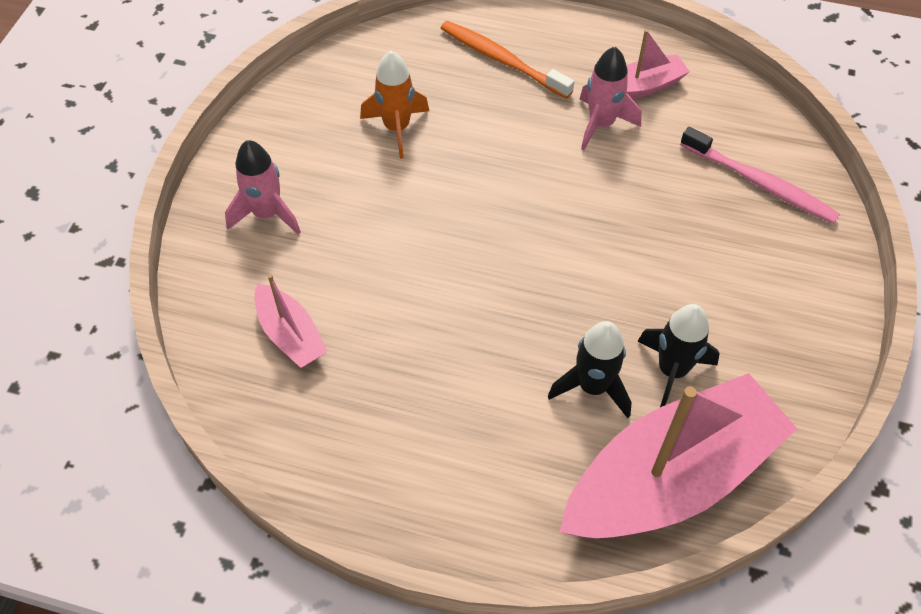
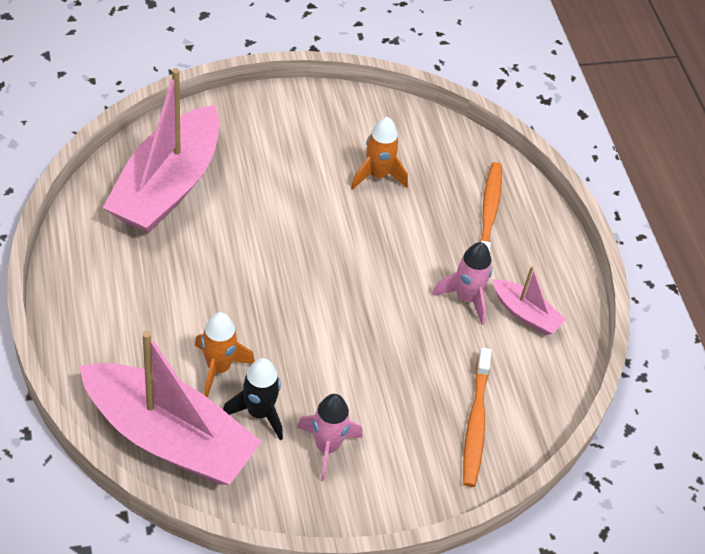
camera: 55 degrees right, 5 degrees down
pink rocket [225,140,301,235] -> pink rocket moved to [297,394,363,481]
pink boat [254,274,328,368] -> pink boat [103,68,220,233], size x2.16
black rocket [548,321,632,418] -> orange rocket [195,312,255,398]
pink toothbrush [680,127,840,224] -> orange toothbrush [463,347,492,487]

